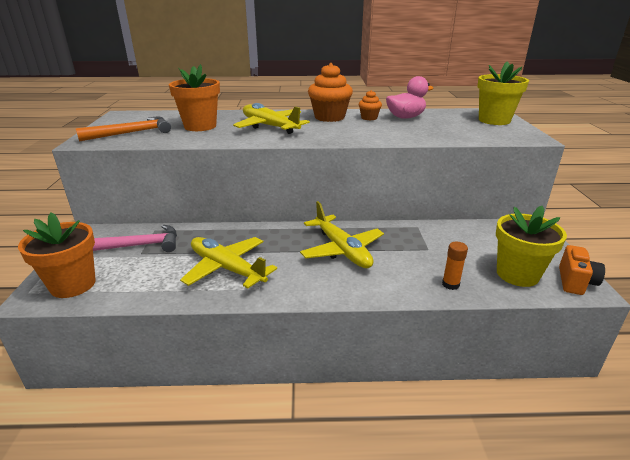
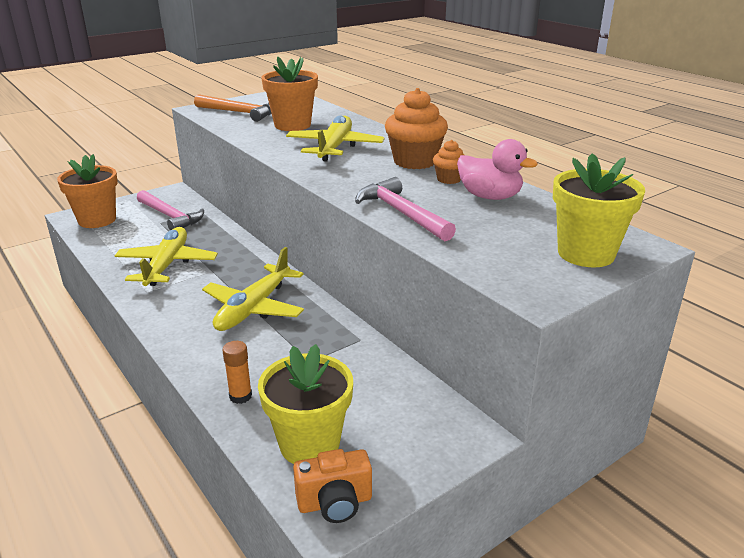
camera: 55 degrees right, 0 degrees up
none -> pink hammer [355,177,456,241]

